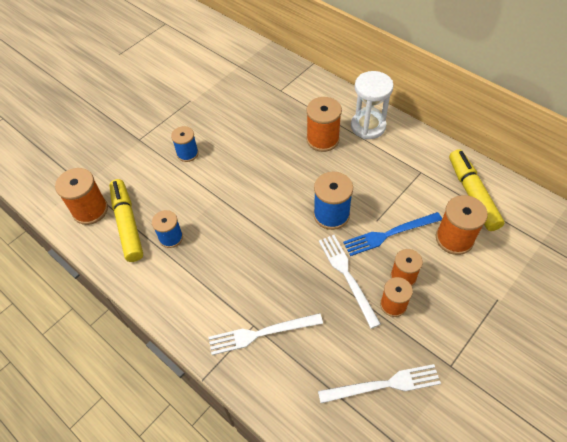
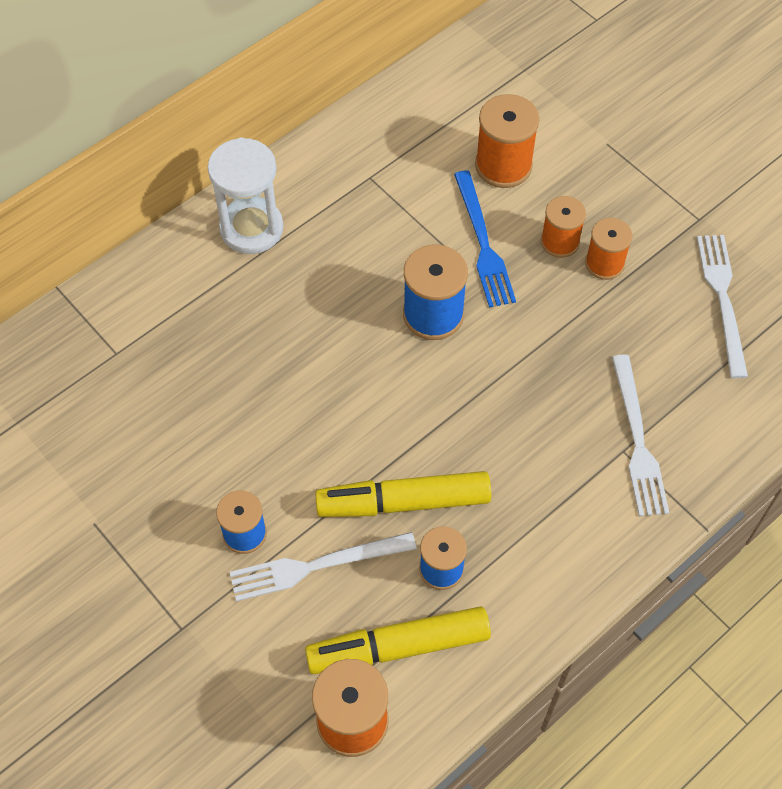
camera: 85 degrees left, 5 degrees up
orange spool [306,97,342,152] -> none
white fork [319,235,381,329] -> white fork moved to [230,532,417,601]
yellow marker [449,149,505,231] -> yellow marker moved to [315,471,491,517]

